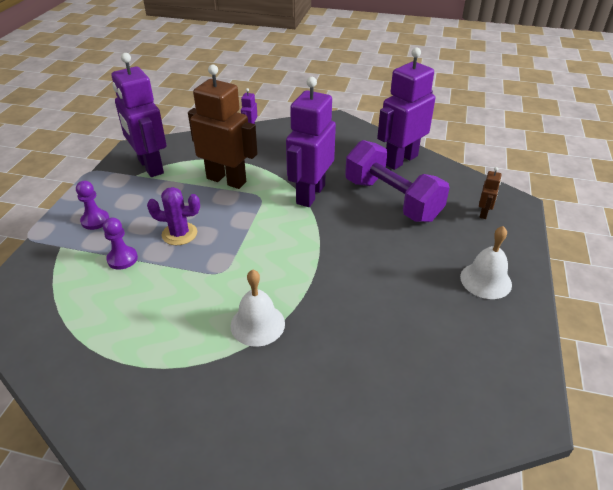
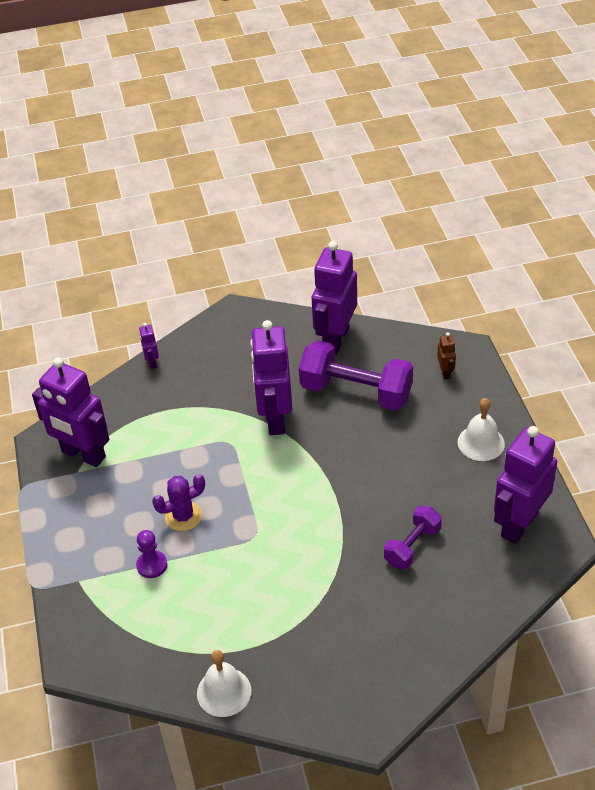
camera: 25 degrees left, 5 degrees up
purple pawn [76,181,109,230] -> none
brown robot [188,65,258,189] -> none
white bell [231,269,285,347] -> white bell moved to [197,650,251,717]
none -> purple dumbbell [384,506,442,569]
none -> purple robot [494,426,557,544]

